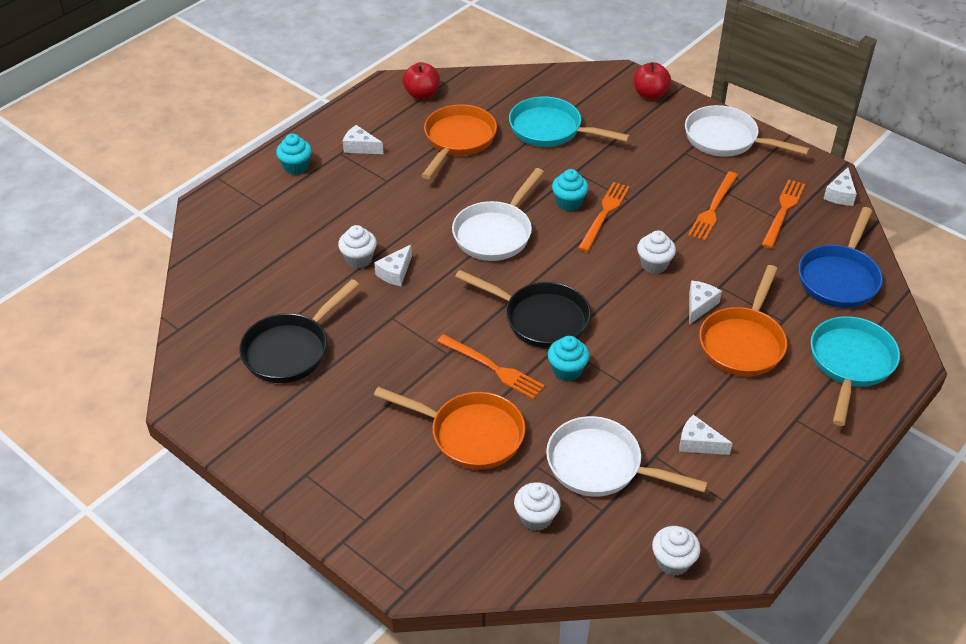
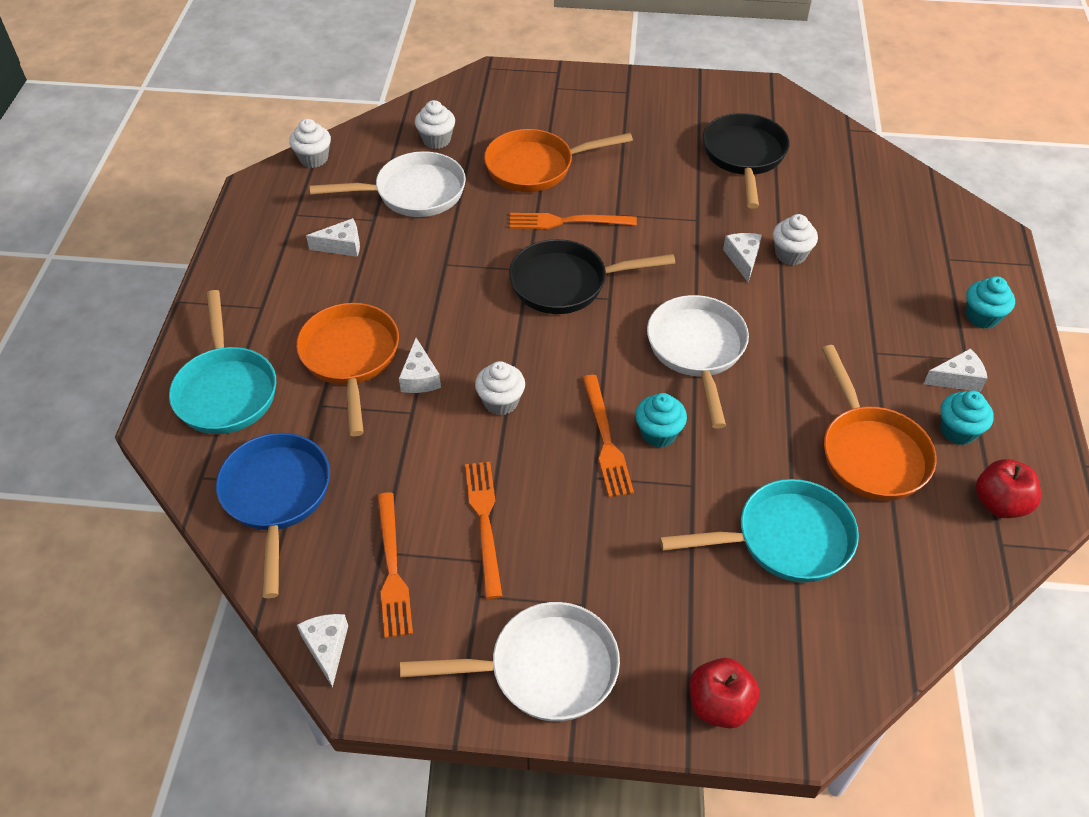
camera: 145 degrees right, 5 degrees up
turquoise cupcake [548,336,590,381] -> turquoise cupcake moved to [941,391,994,445]

